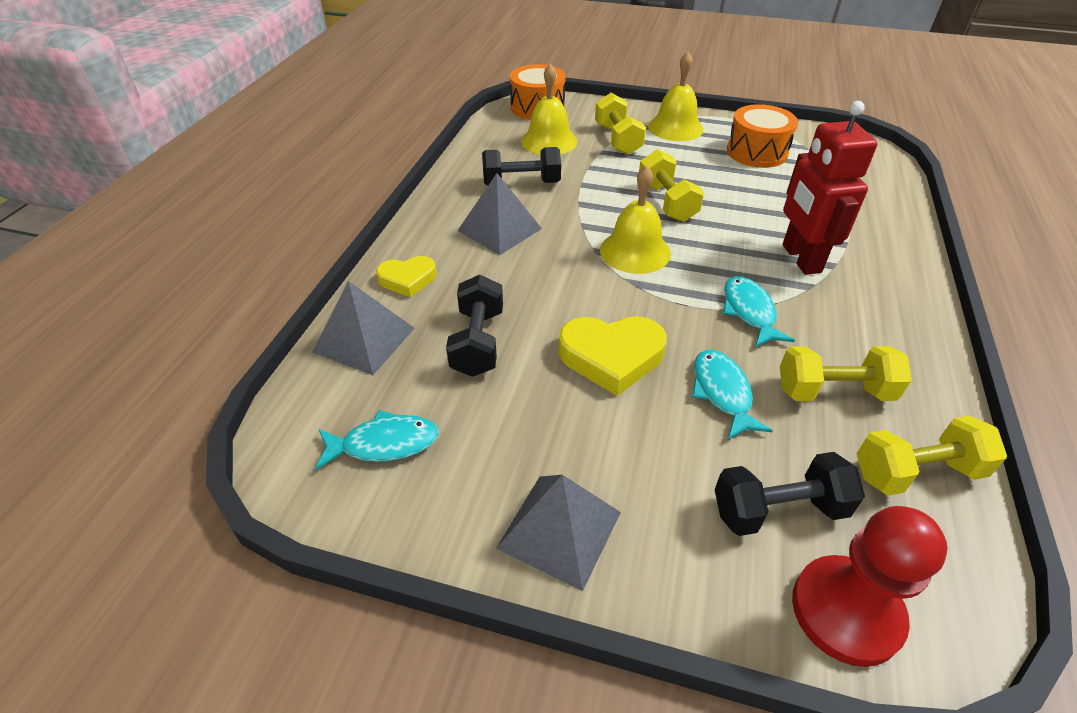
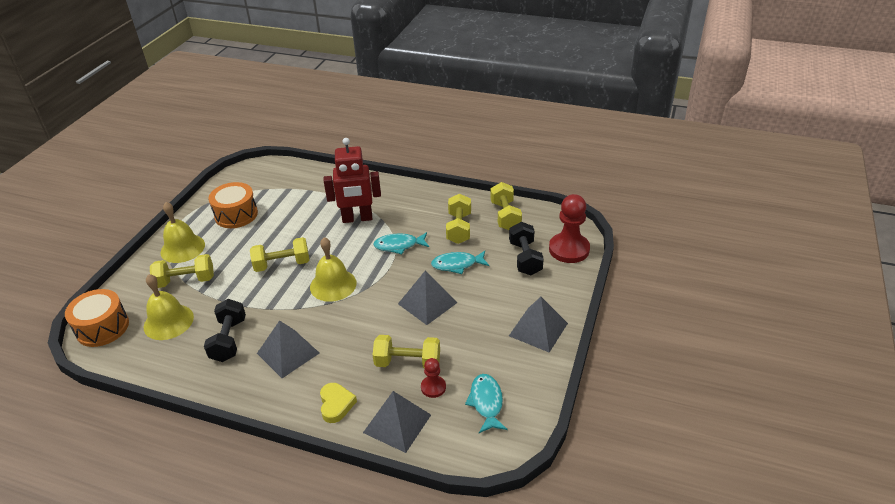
camera: 85 degrees left, 5 degrees down
black dumbbell [446,275,503,377] -> yellow dumbbell [373,335,440,369]
yellow heart [558,316,667,396] -> grey pyramid [398,271,457,325]
none -> red pawn [421,358,446,398]

